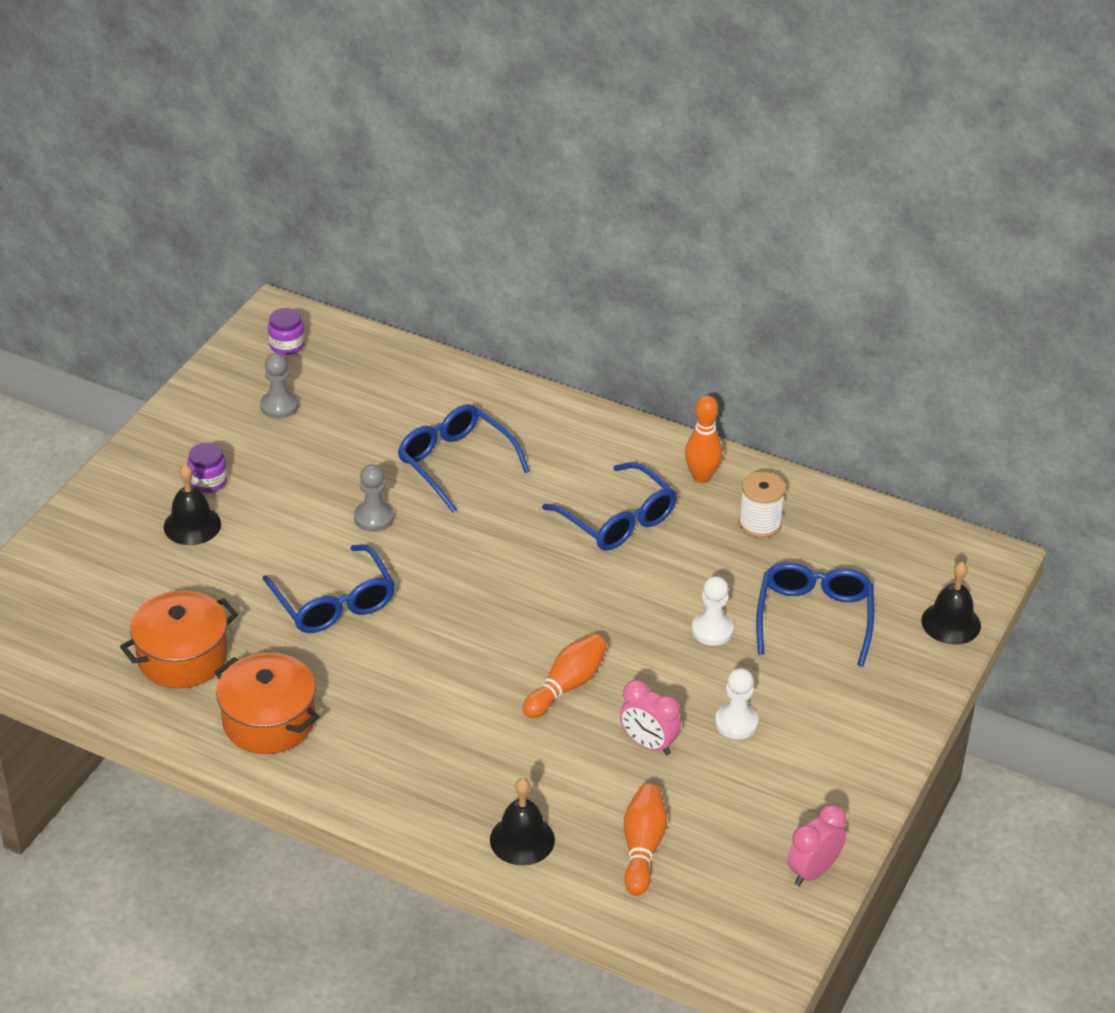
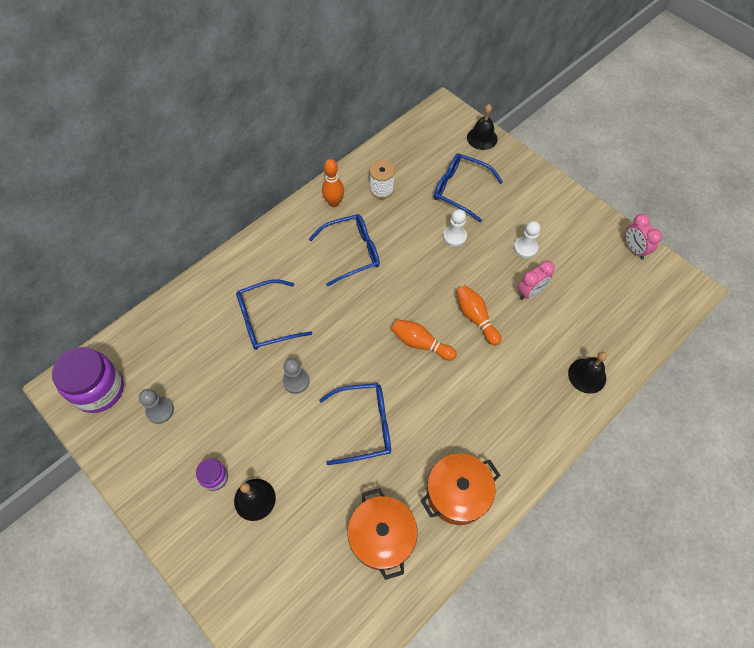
camera: 70 degrees left, 20 degrees up
purple jar [268,308,305,355] -> purple jar [52,347,124,413], size x2.03
orange bowling pin [624,784,667,895] -> orange bowling pin moved to [391,319,457,361]

